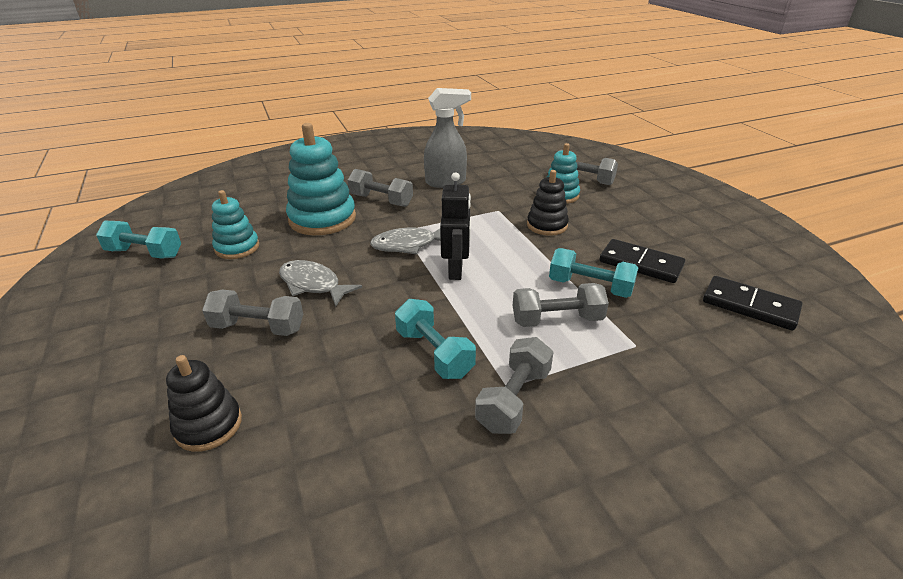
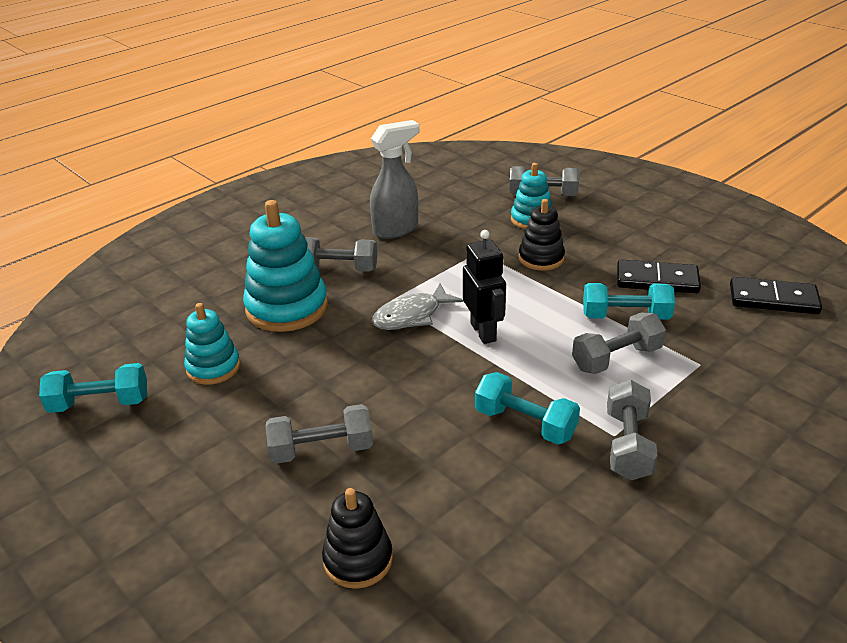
camera: 20 degrees left, 0 degrees up
grey fish [279,260,362,307] -> none

